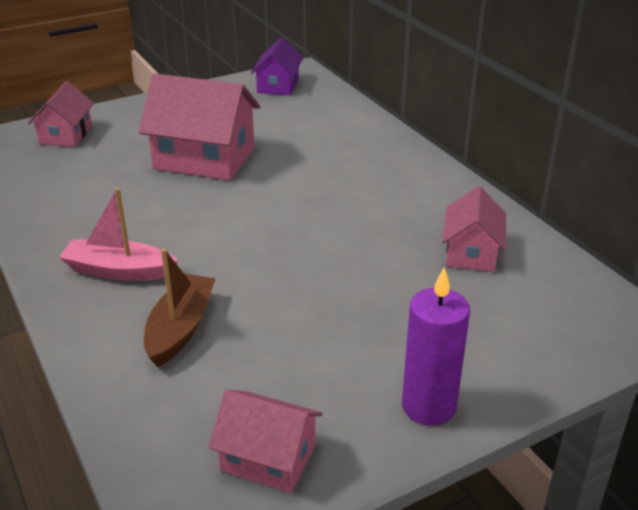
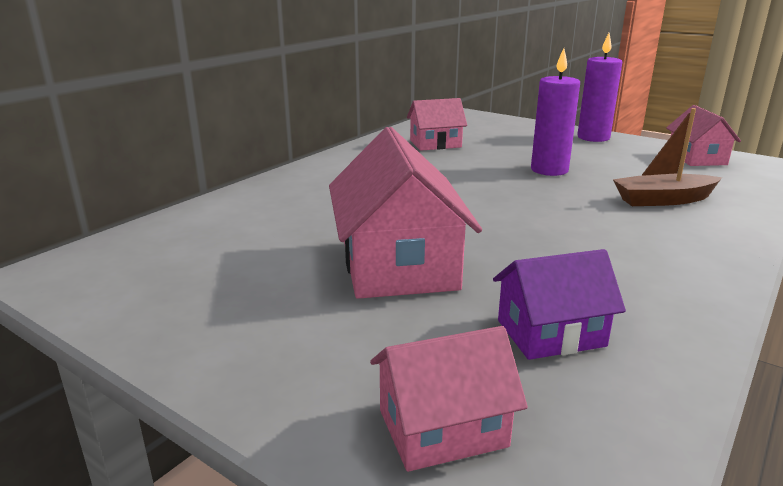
camera: 115 degrees left, 10 degrees down
pink boat [59,188,178,281] -> none
purple house [251,37,303,96] -> purple house moved to [493,249,626,360]
none -> purple candle [531,48,580,176]

